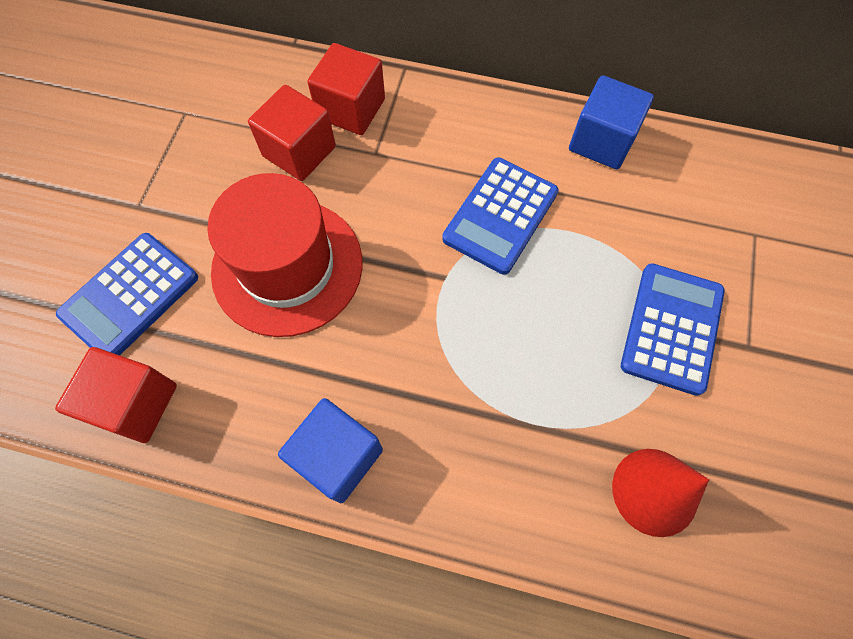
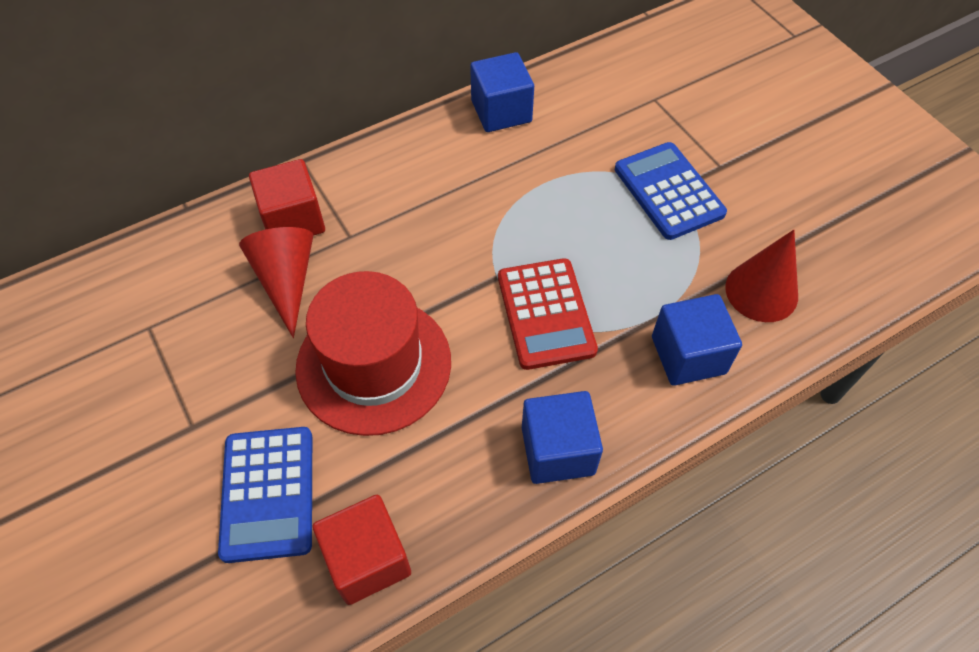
camera: 45 degrees left, 10 degrees down
red cube [248,85,336,181] -> red cone [239,227,313,338]
blue calculator [442,157,559,275] -> none
none -> red calculator [498,258,598,370]
none -> blue cube [652,294,742,386]

